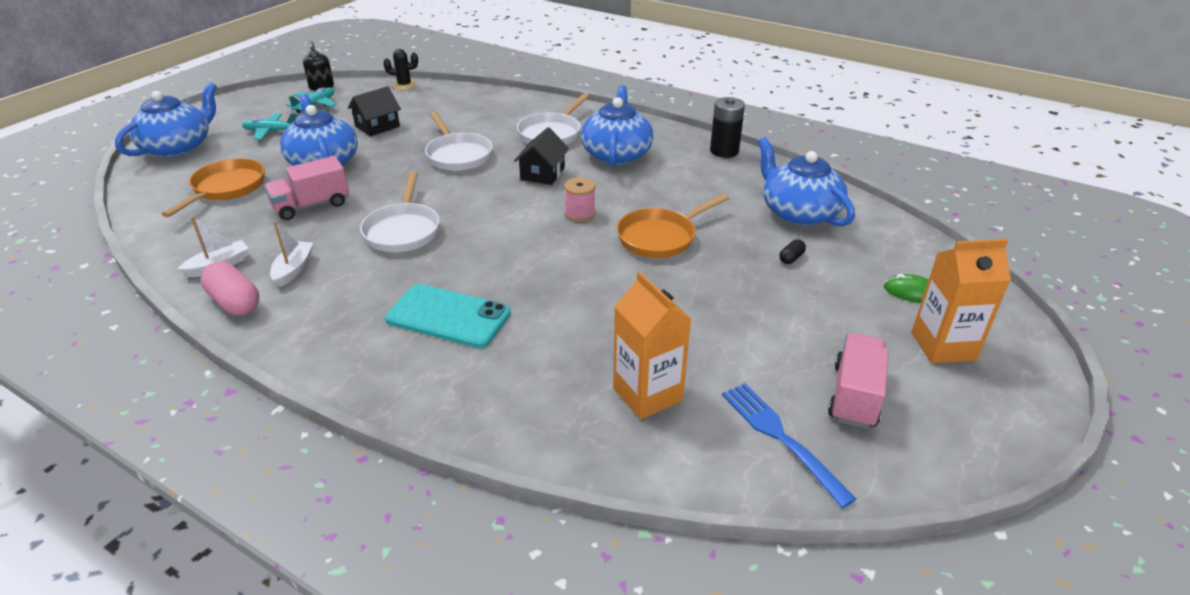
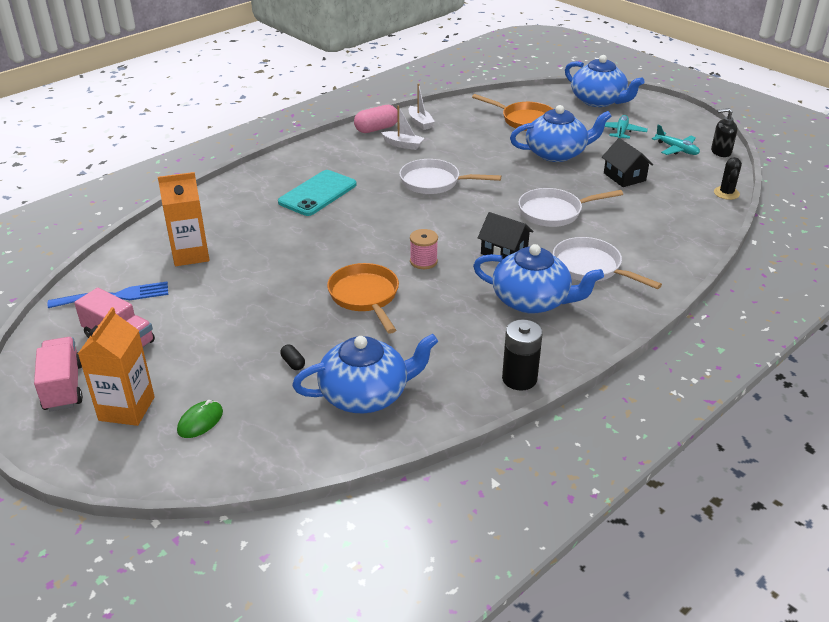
camera: 105 degrees right, 0 degrees up
pink truck [264,156,349,220] -> pink truck moved to [34,337,83,412]

